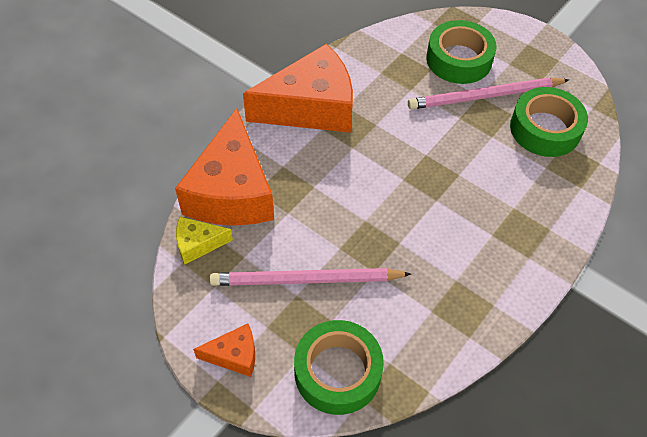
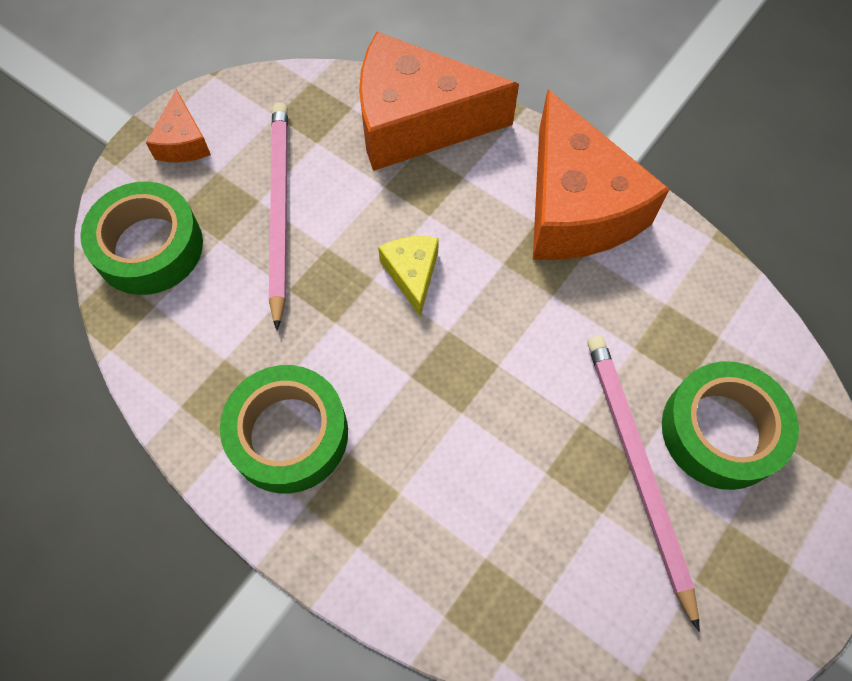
camera: 90 degrees right, 10 degrees up
yellow cheese [176,217,233,264] -> yellow cheese moved to [378,236,439,317]
green tape [510,87,588,157] -> green tape moved to [220,365,348,494]

